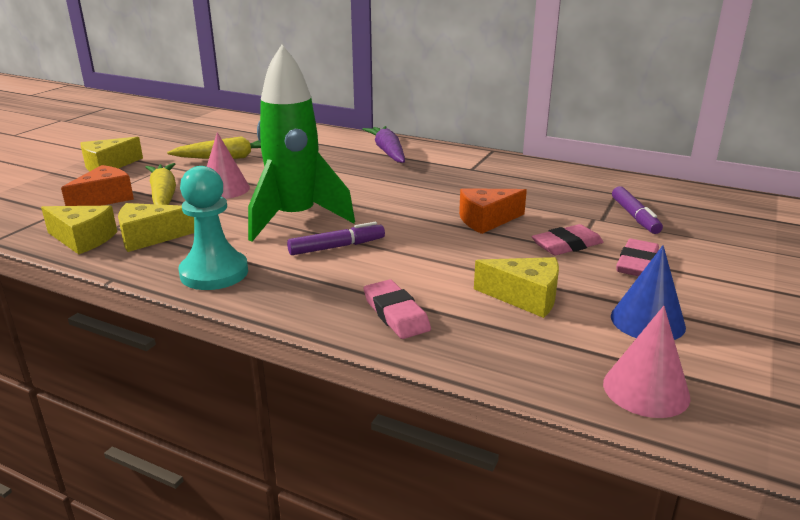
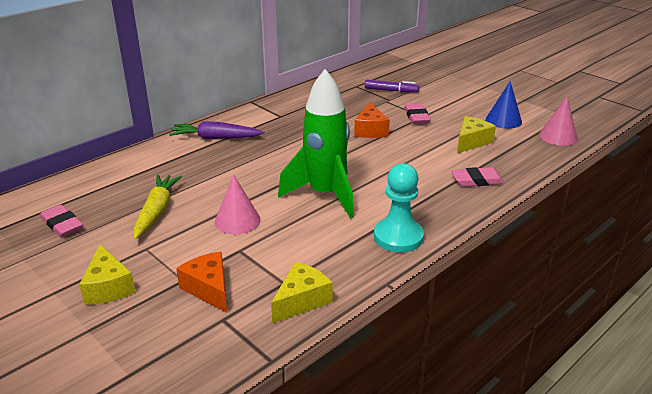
camera: 70 degrees left, 5 degrees up
yellow cheese [118,203,194,252] -> none
yellow carrot [145,163,176,205] -> none
purple marker [287,222,385,255] -> none
pink eraser [616,239,659,276] -> pink eraser moved to [40,205,83,237]

